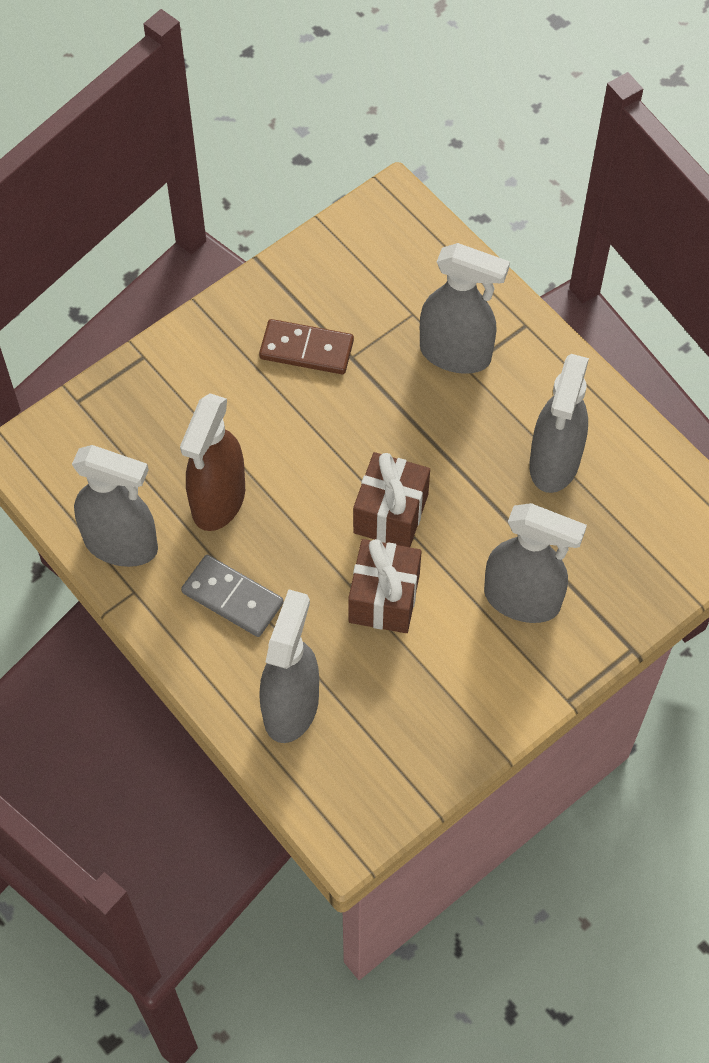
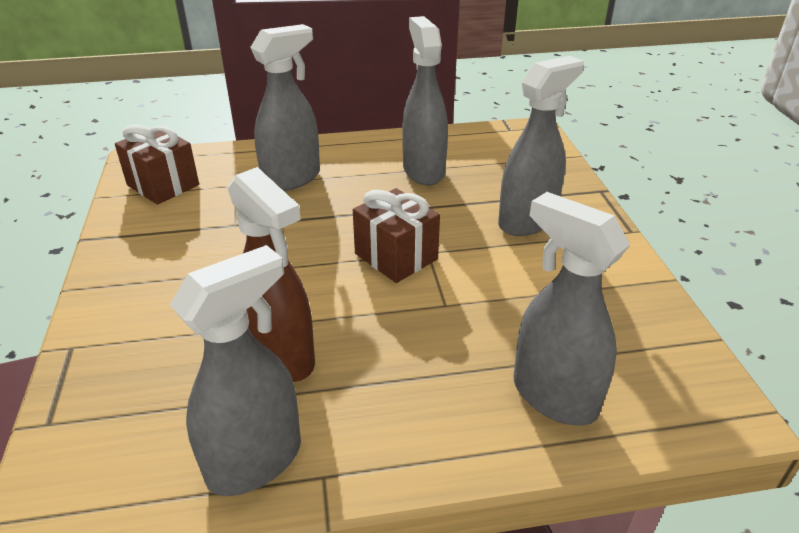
camera: 60 degrees left, 25 degrees down
grey domino [181,555,284,637] -> none
brown domino [259,319,354,374] -> none
brown gift [348,539,422,633] -> brown gift moved to [115,125,199,205]
grey spray bottle [529,354,589,493] -> grey spray bottle turned 150 degrees counterclockwise [402,16,448,185]

